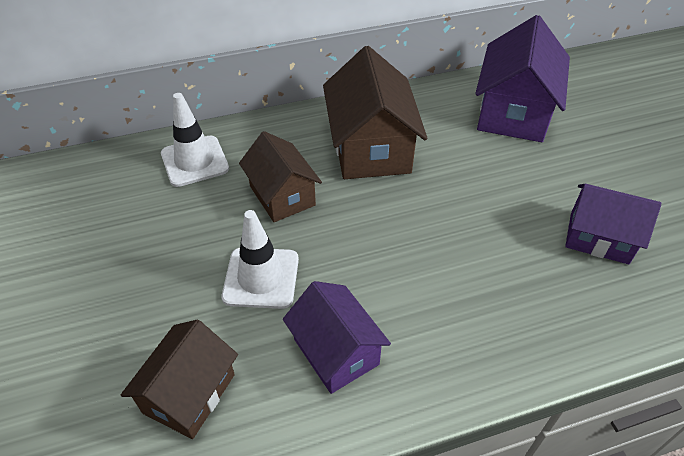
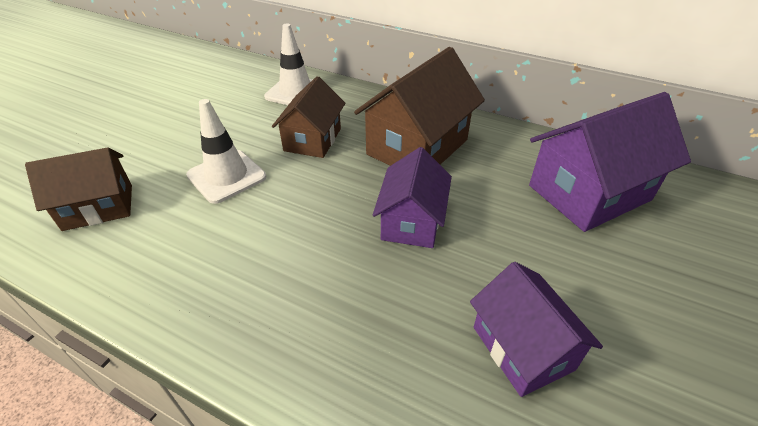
camera: 45 degrees right, 5 degrees down
purple house [283,281,391,394] -> purple house moved to [373,147,452,248]

